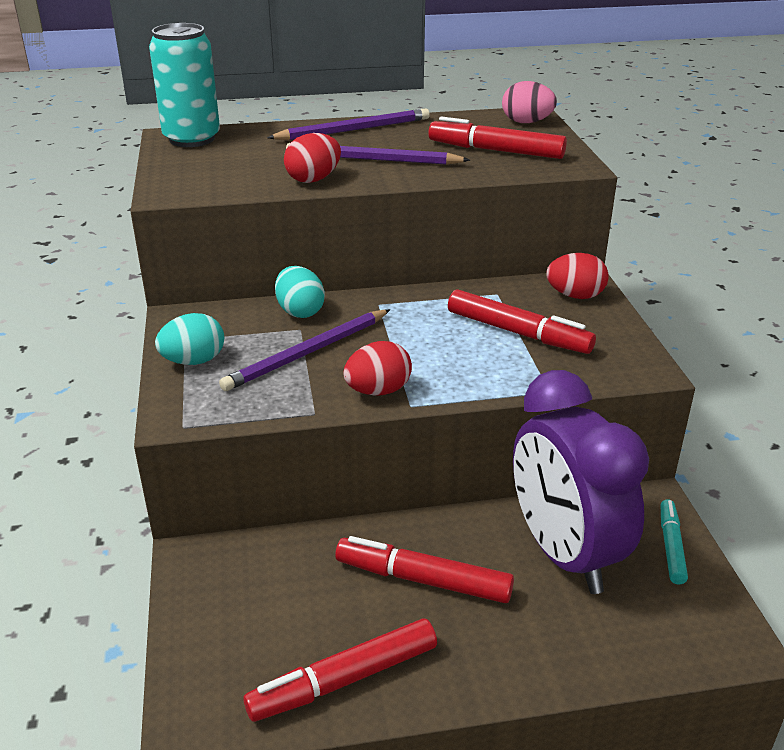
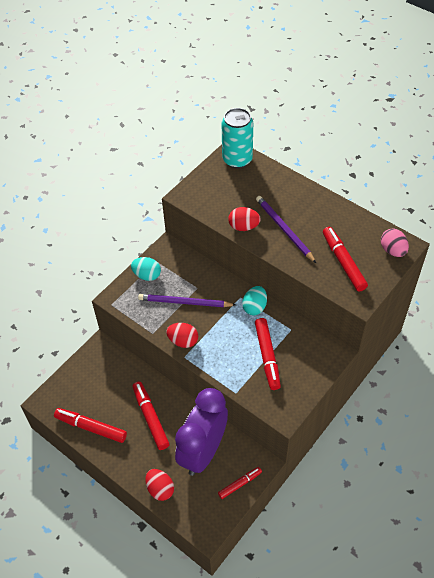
camera: 50 degrees right, 20 degrees up
purple pencil [267,108,430,140] -> none
turquoise egg [275,266,325,318] -> turquoise egg moved to [242,286,267,315]
red egg [546,253,609,299] -> red egg moved to [145,469,174,501]
turquoise marker [660,499,688,584] -> red marker [218,467,262,499]

